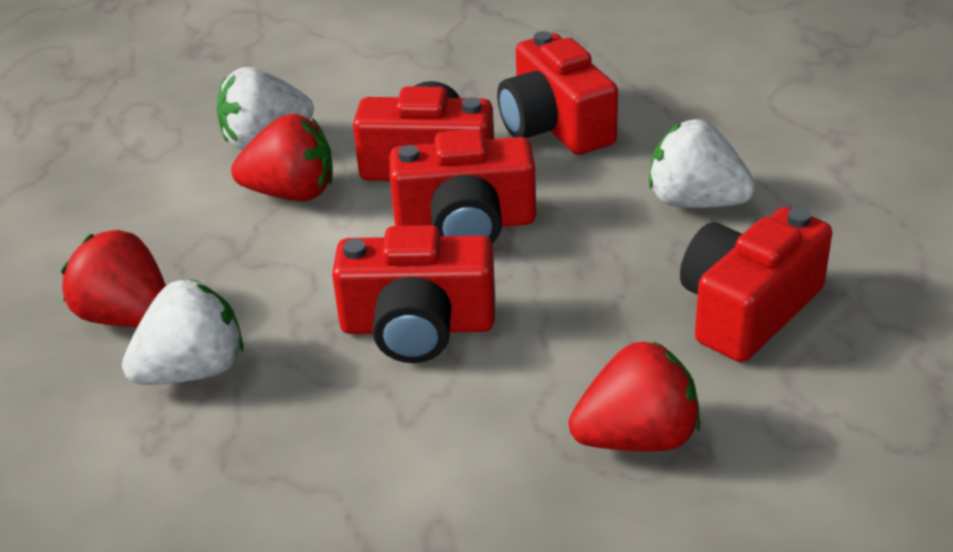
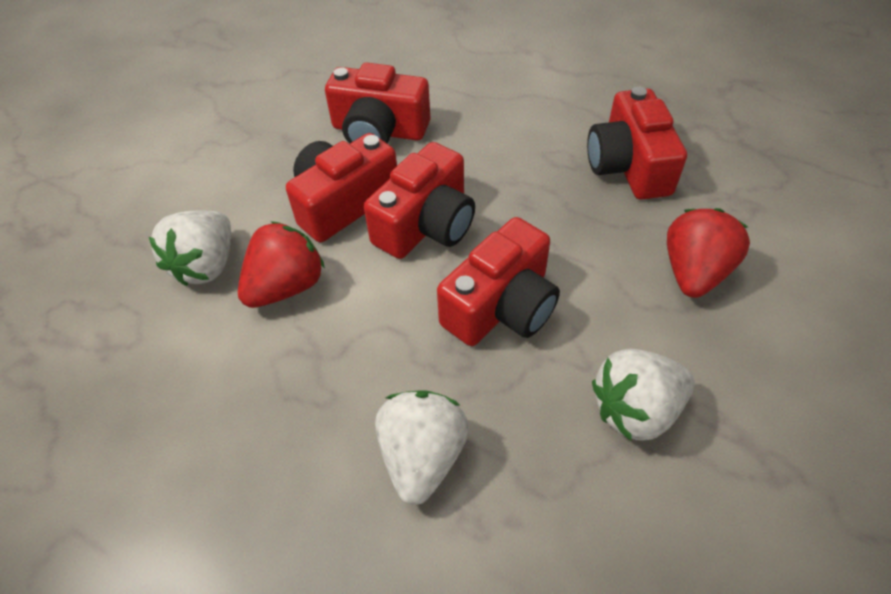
camera: 50 degrees left, 15 degrees up
red strawberry [61,230,166,327] -> none
white strawberry [649,119,756,208] -> white strawberry moved to [592,348,695,441]

